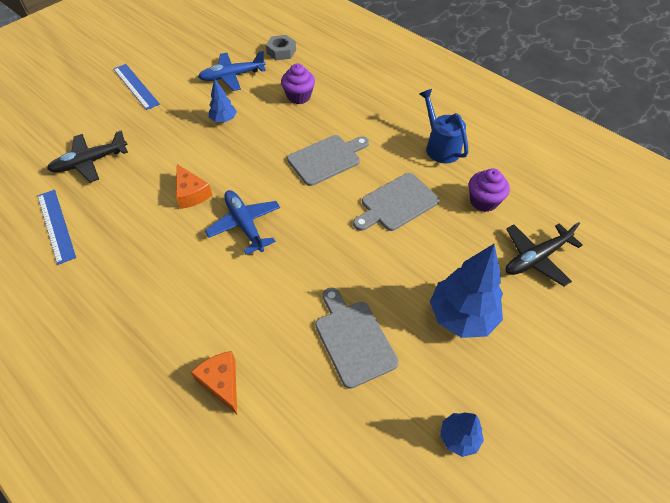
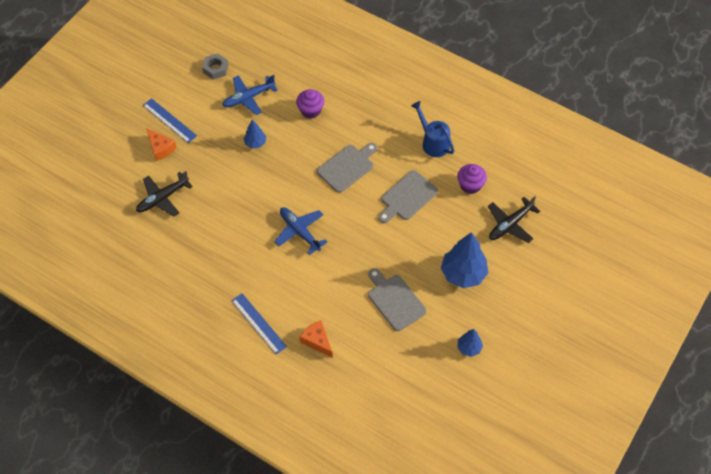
camera: 10 degrees left, 5 degrees up
blue ruler [38,190,76,265] -> blue ruler moved to [231,293,287,355]
orange cheese [176,164,212,209] -> orange cheese moved to [146,128,176,161]
grey nut [266,35,296,60] -> grey nut moved to [202,53,229,80]

